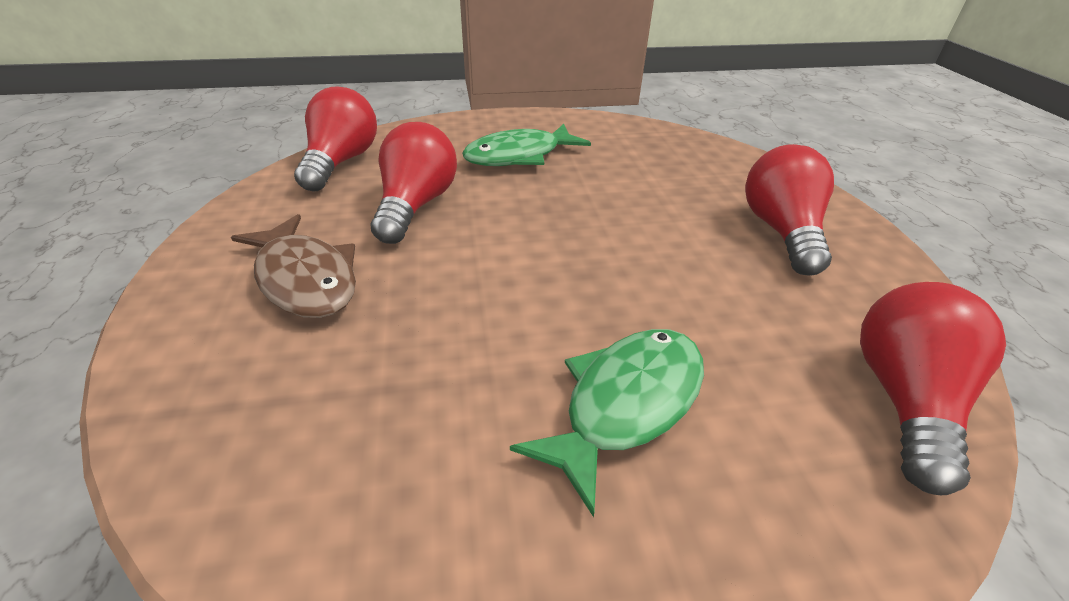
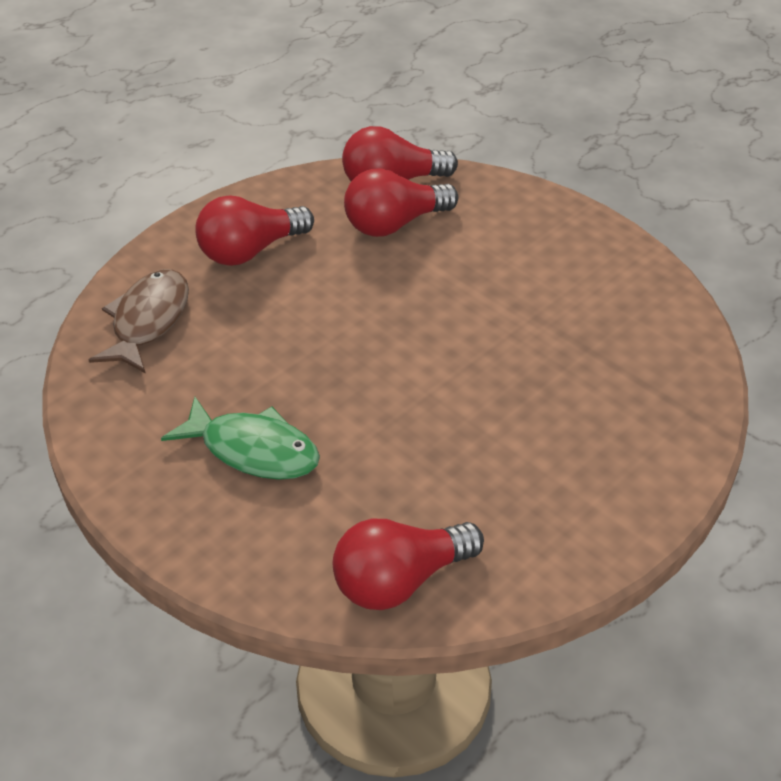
camera: 125 degrees left, 5 degrees up
brown fish [231,214,356,318] -> brown fish moved to [89,269,189,374]
red light bulb [371,122,457,244] -> red light bulb moved to [344,168,459,237]
green fish [510,329,704,517] -> none

